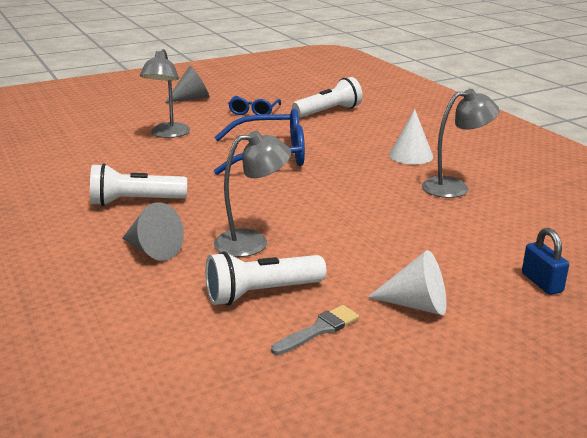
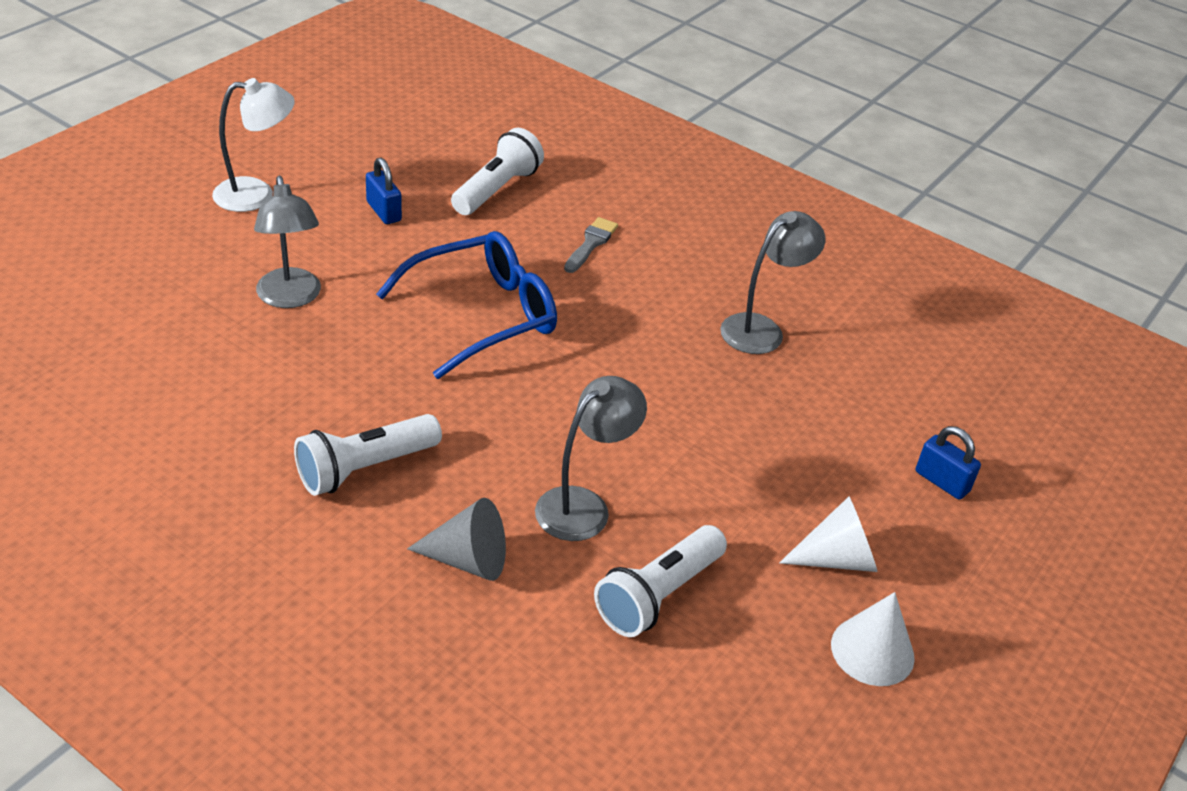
camera: 30 degrees left, 15 degrees up
grey cone [165,66,209,103] -> white lamp [212,78,295,212]
blue glasses [228,96,281,115] -> blue padlock [366,158,402,224]
grey brush [271,305,359,355] -> grey brush moved to [564,217,618,273]
white cone [389,109,433,165] -> white cone moved to [831,592,915,686]

